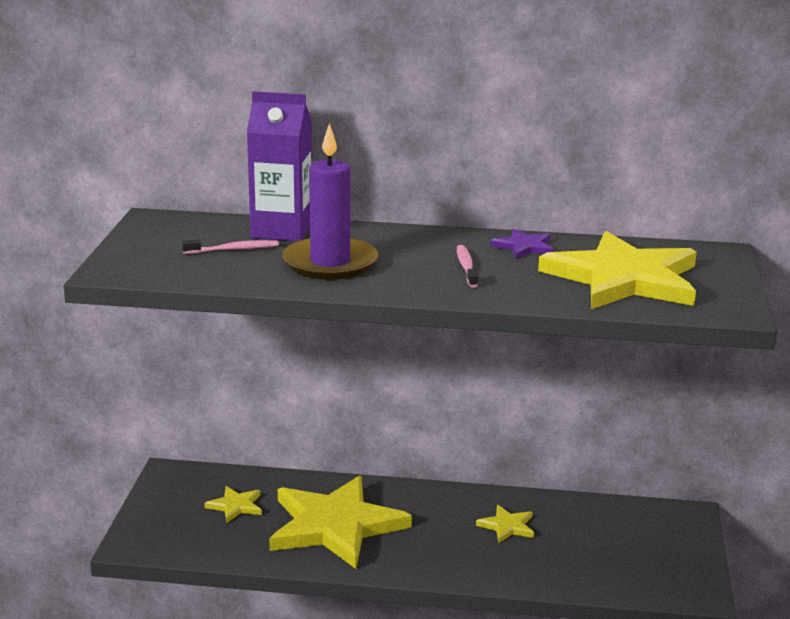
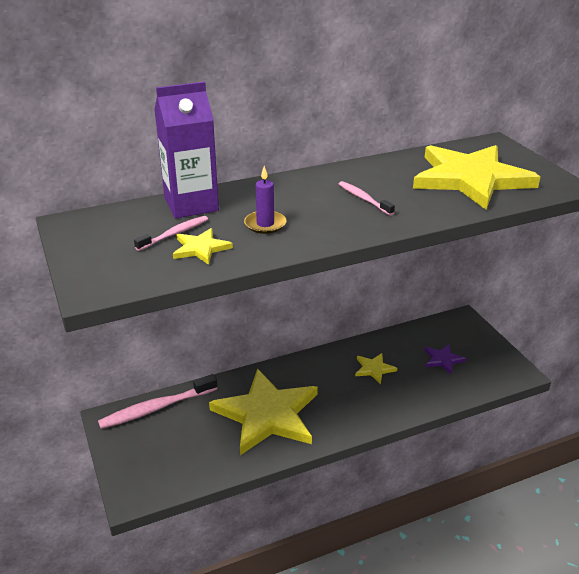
camera: 30 degrees left, 10 degrees up
yellow star [204,486,262,523] -> yellow star moved to [173,228,233,265]
purple candle [282,123,378,280] -> purple candle [244,166,287,234], size x0.52
purple star [490,228,554,259] -> purple star moved to [424,344,466,374]
none -> pink toothbrush [98,374,217,429]

